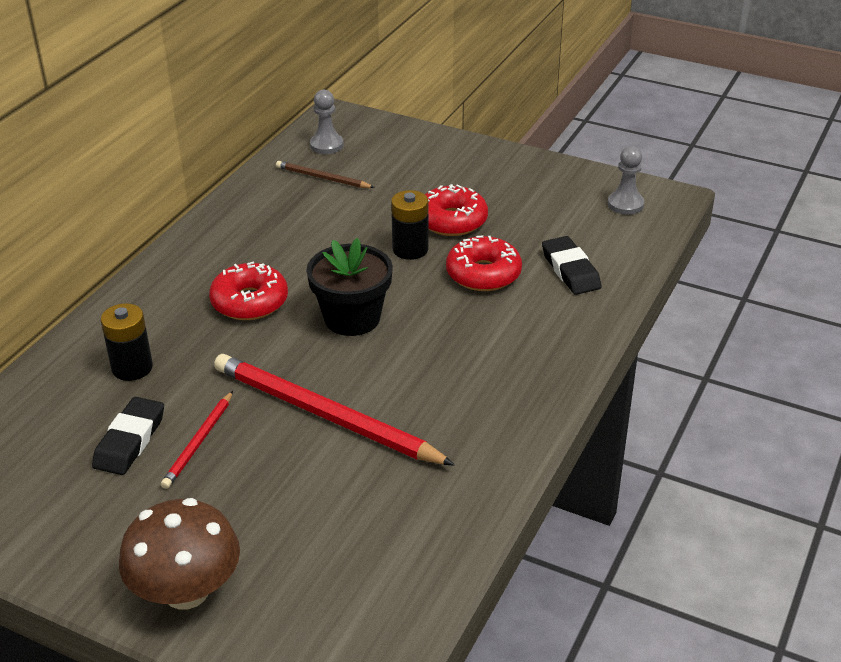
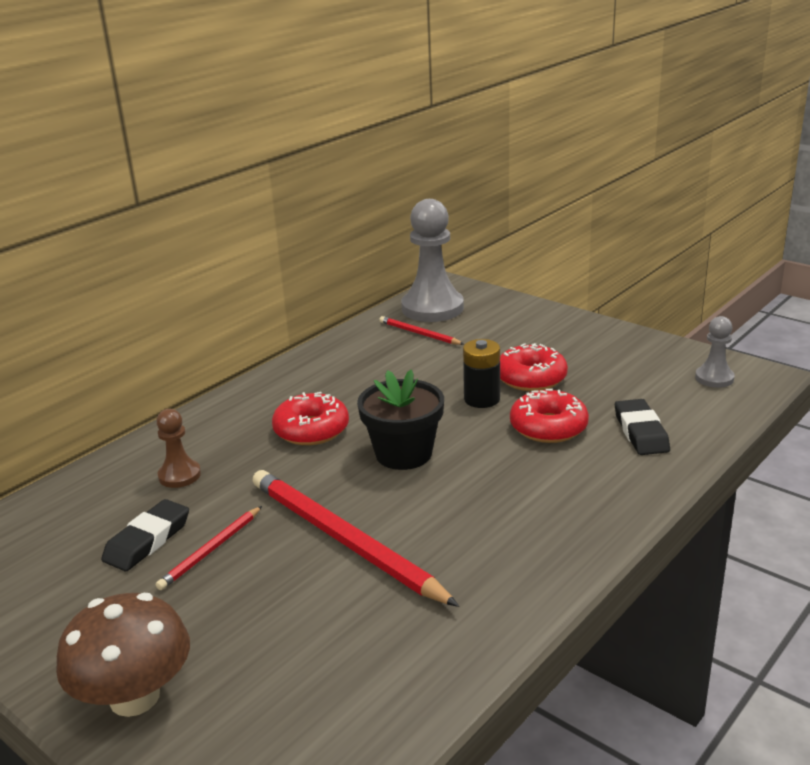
camera: 15 degrees right, 10 degrees down
black battery [101,303,153,381] -> brown pawn [156,409,201,488]
brown pencil [276,161,375,188] -> red pencil [379,316,464,345]
grey pawn [310,90,344,154] -> grey pawn [401,199,464,322], size x1.97

